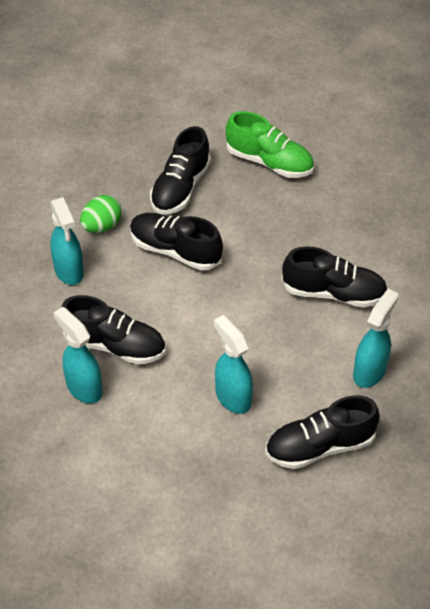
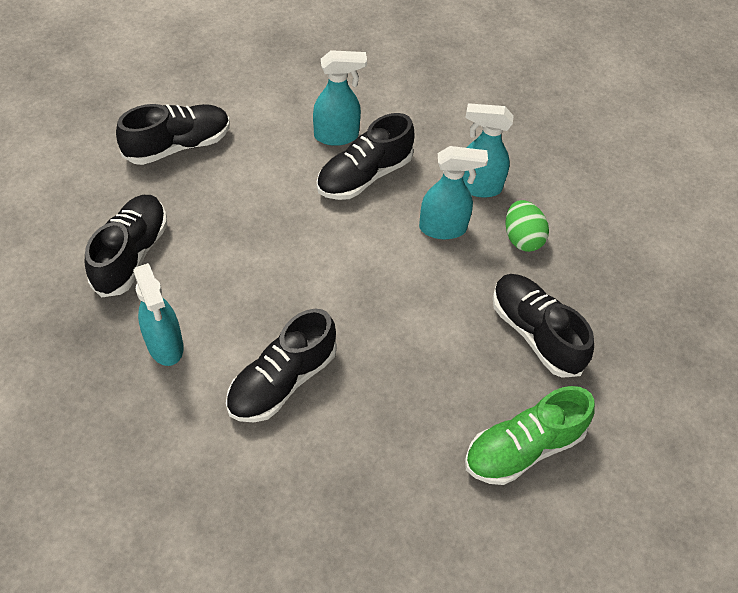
camera: 120 degrees right, 5 degrees up
black shoe [130,213,223,271] -> black shoe moved to [116,104,230,165]
turquoise spray bottle [214,315,253,414] -> turquoise spray bottle moved to [419,146,488,239]

